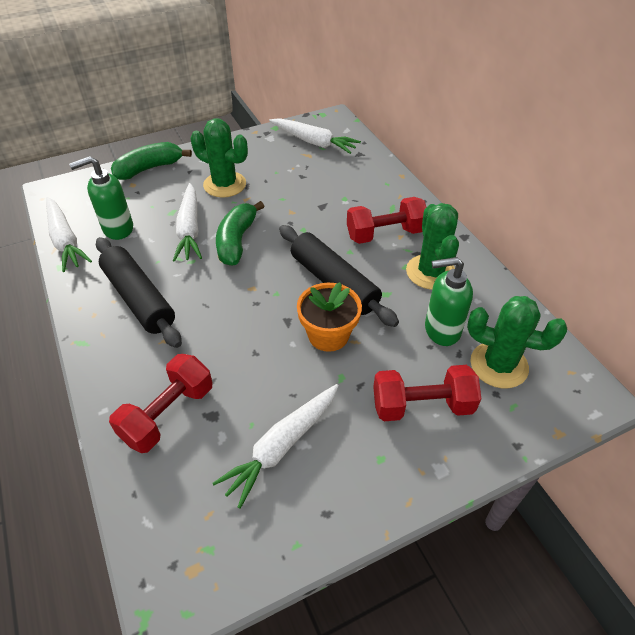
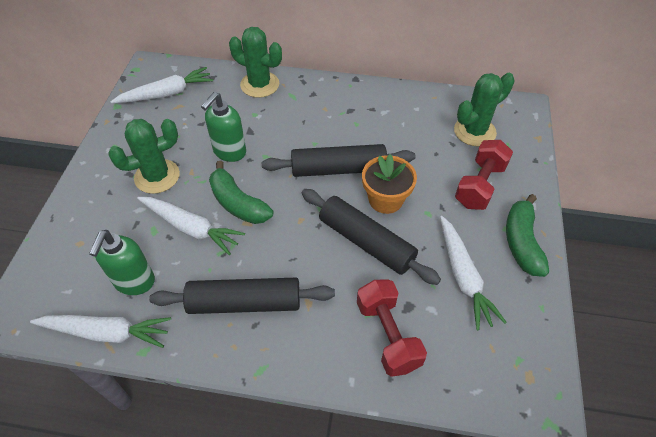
camera: 55 degrees left, 5 degrees up
green banana [111,142,192,180] -> green banana moved to [506,194,549,277]
red dumbbell [347,197,426,244] -> none
green cactus [406,203,459,290] -> green cactus moved to [229,27,282,98]
green soap dispenser [425,257,473,346] -> green soap dispenser moved to [201,92,246,162]
none -> black rolling pin [301,189,441,285]

